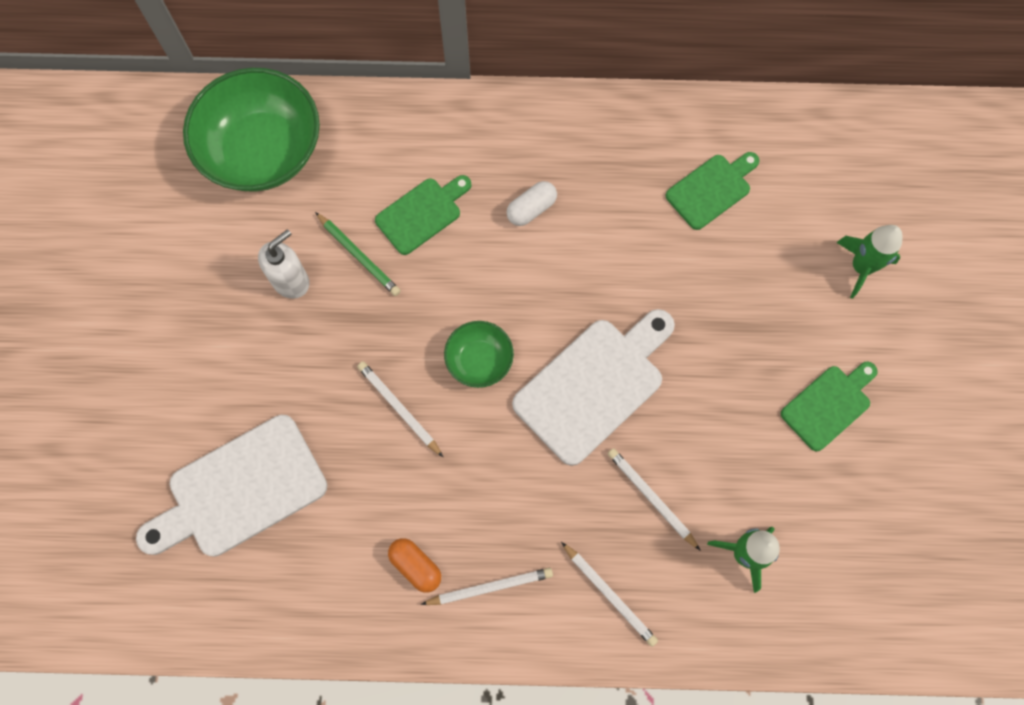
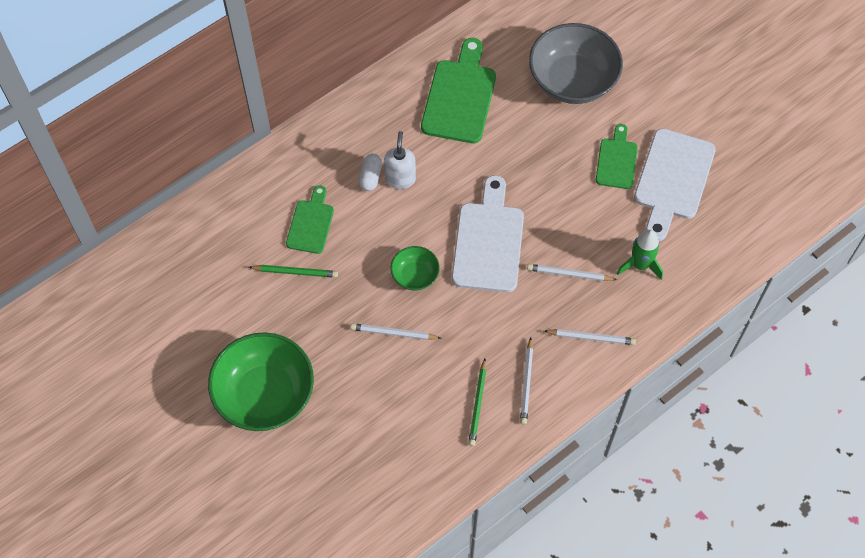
camera: 40 degrees left, 10 degrees down
white cutting board [136,415,327,557] -> white cutting board moved to [634,129,716,241]
green bowl [183,68,320,192] -> green bowl moved to [208,332,314,431]
white soap dispenser [258,229,309,299] -> white soap dispenser moved to [384,131,416,189]
orange capsule [388,538,441,593] -> green pencil [468,359,487,446]
white pencil [421,568,553,605] -> white pencil turned 150 degrees clockwise [520,338,533,425]
green cutting board [666,152,759,230] -> green cutting board [421,38,496,143], size x1.70
green rocket [836,225,903,299] -> grey bowl [529,23,623,104]

